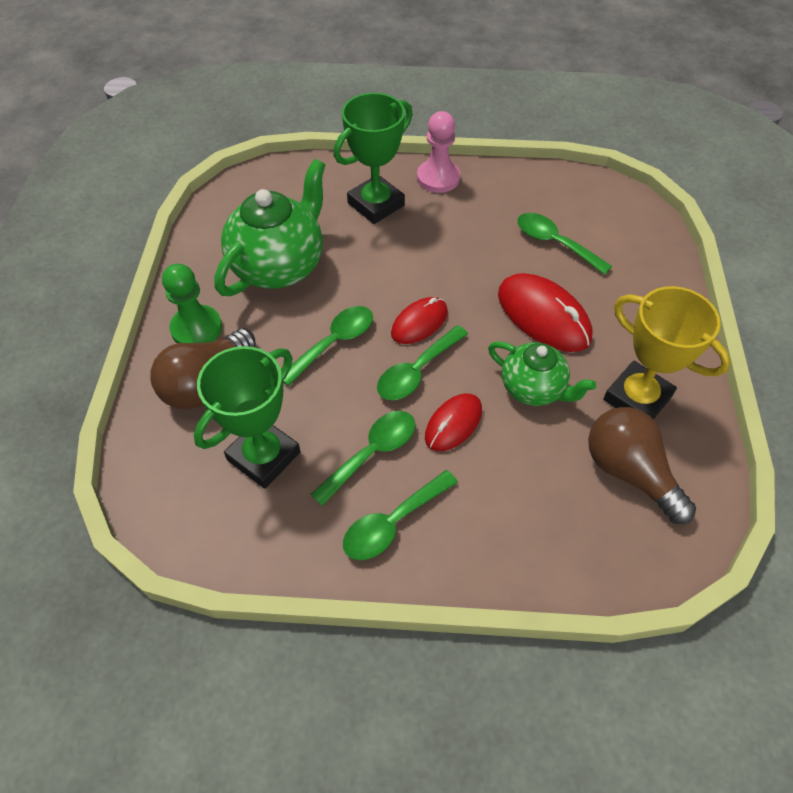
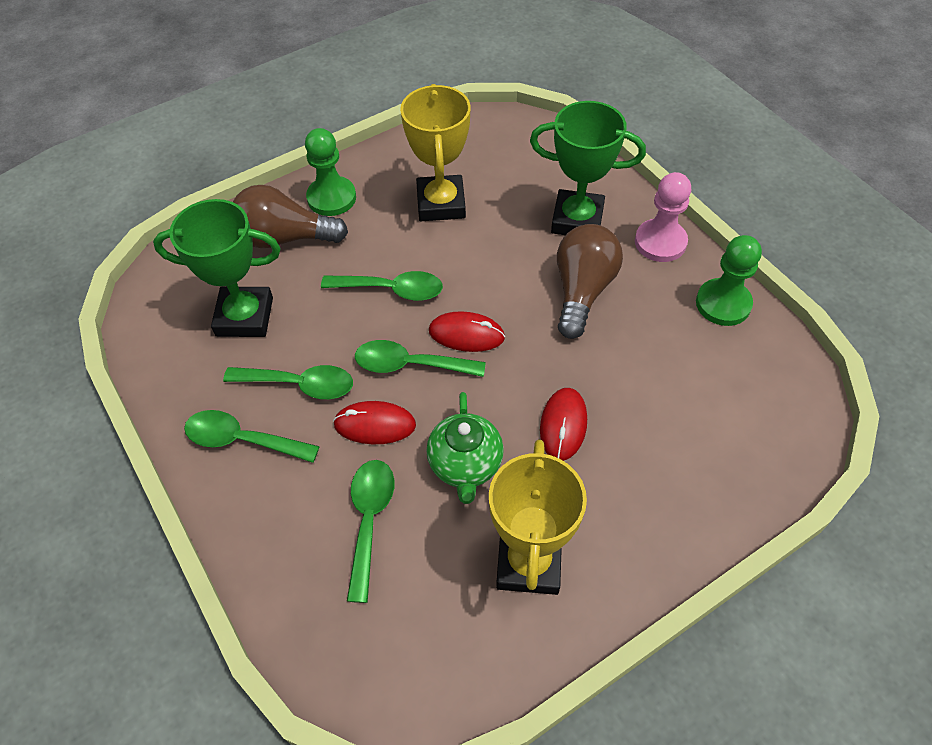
camera: 55 degrees right, 0 degrees up
green teapot [214,159,326,296] -> yellow trophy [400,84,471,221]
red mouse [498,273,593,352] -> red mouse [540,388,587,461], size x0.62
green spoon [517,213,612,275] -> green spoon moved to [347,460,394,603]
brown light bulb [588,407,696,524] -> brown light bulb moved to [557,224,623,339]
none -> green pawn [696,235,762,326]

